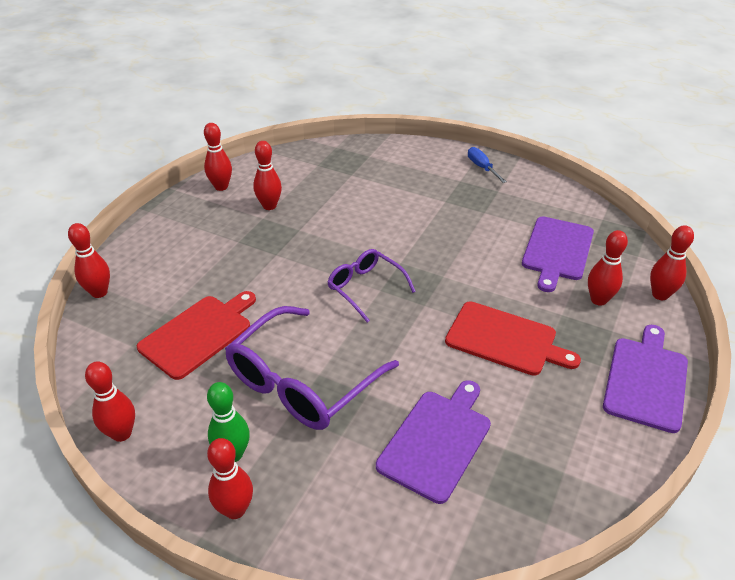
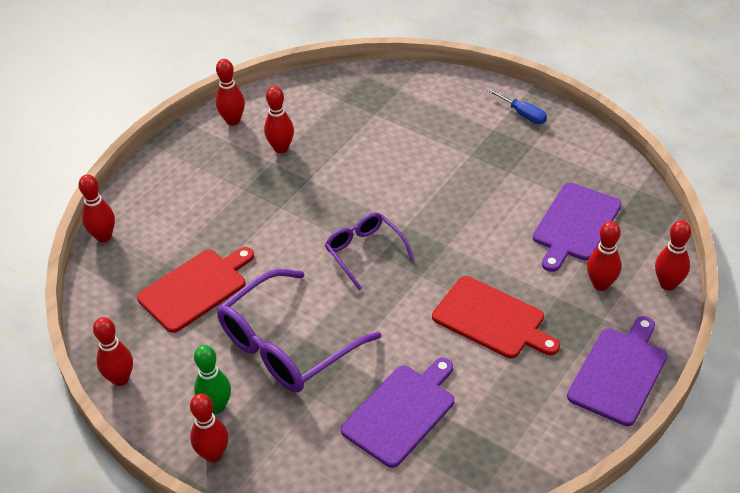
camera: 10 degrees right, 5 degrees up
blue screwdriver [468,147,507,183] -> blue screwdriver turned 150 degrees clockwise [487,88,547,124]

